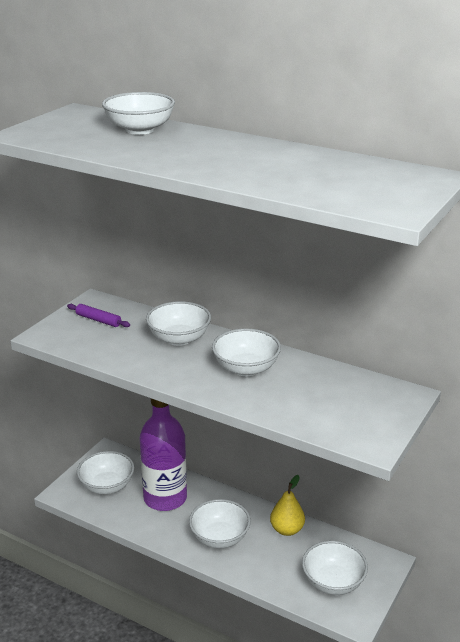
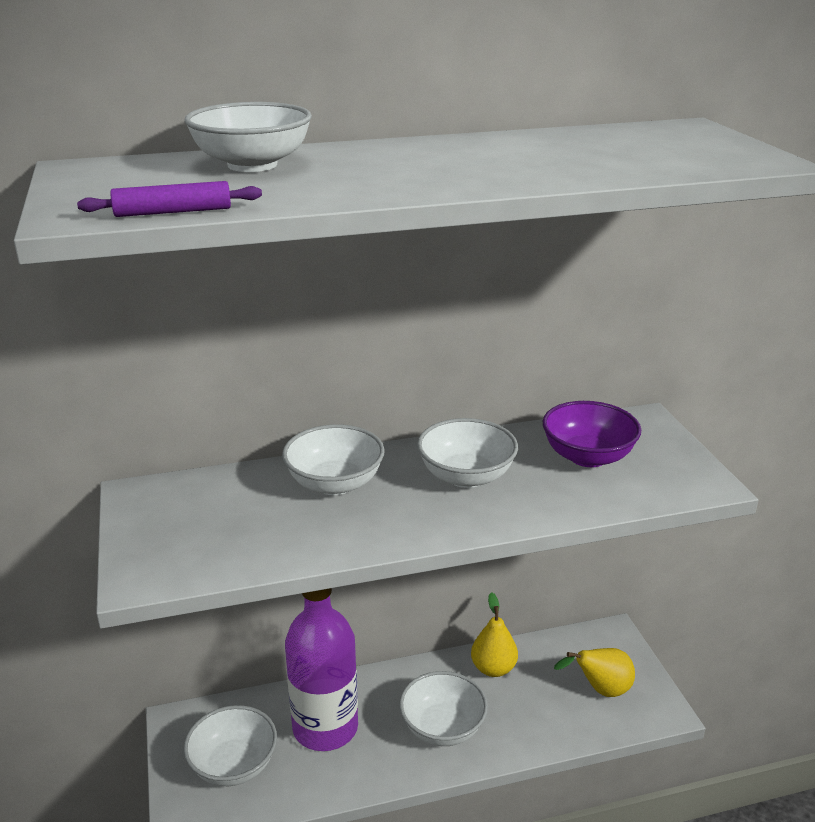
camera: 45 degrees left, 0 degrees up
purple rolling pin [67,304,130,327] -> purple rolling pin moved to [77,181,262,217]
white bowl [302,541,368,595] -> yellow pear [554,648,635,697]
none -> purple bowl [543,401,641,467]

